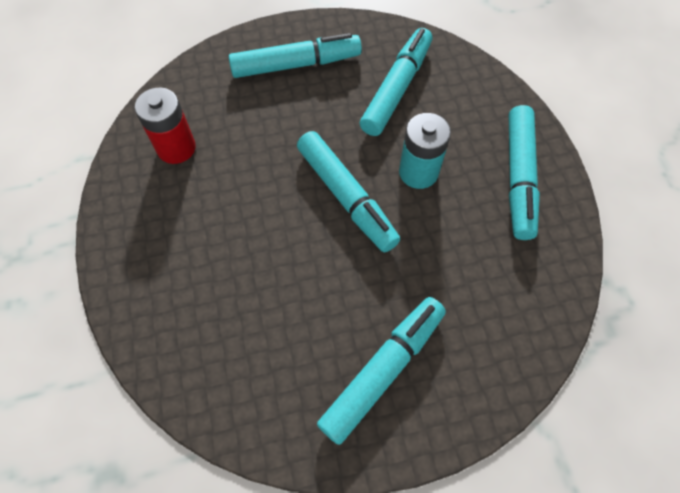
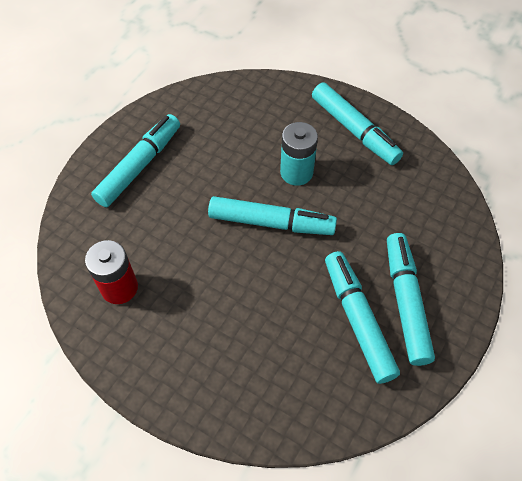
camera: 45 degrees left, 5 degrees down
turquoise marker [360,28,432,136] -> turquoise marker moved to [325,251,400,384]

